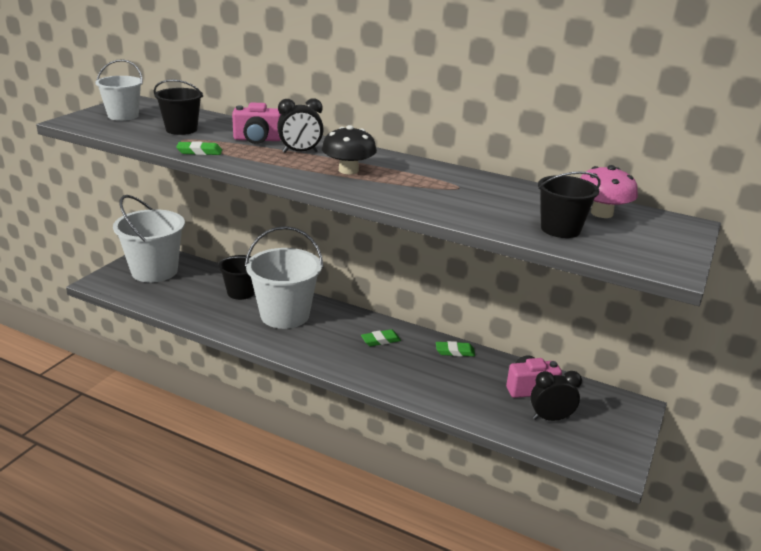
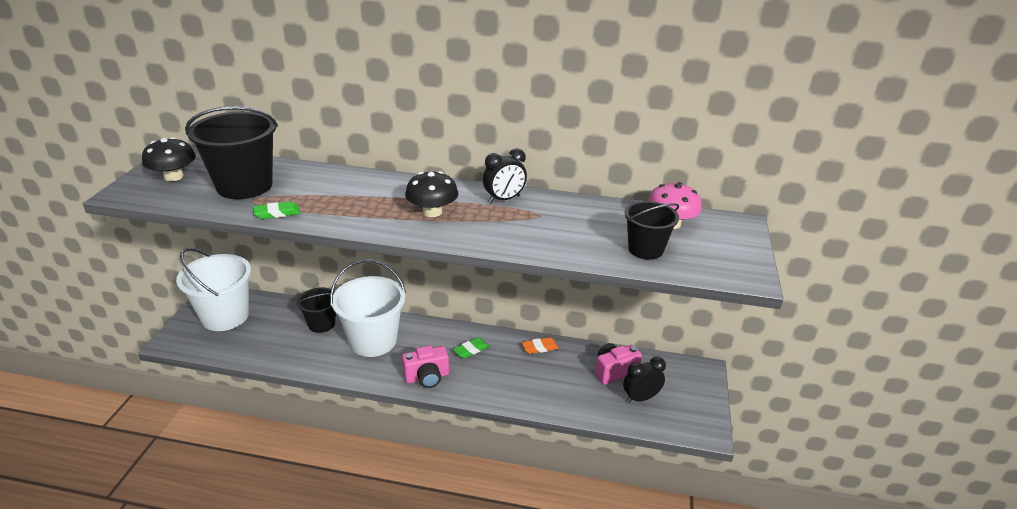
camera: 15 degrees left, 5 degrees up
white bucket [95,59,143,121] -> black mushroom [142,137,196,181]
black bucket [154,79,203,135] -> black bucket [185,106,278,199], size x1.71
pink camera [232,102,281,144] -> pink camera moved to [402,346,449,388]
black clock [277,98,324,153] -> black clock moved to [483,148,527,203]
green eraser [436,341,475,357] -> orange eraser [522,337,559,354]

